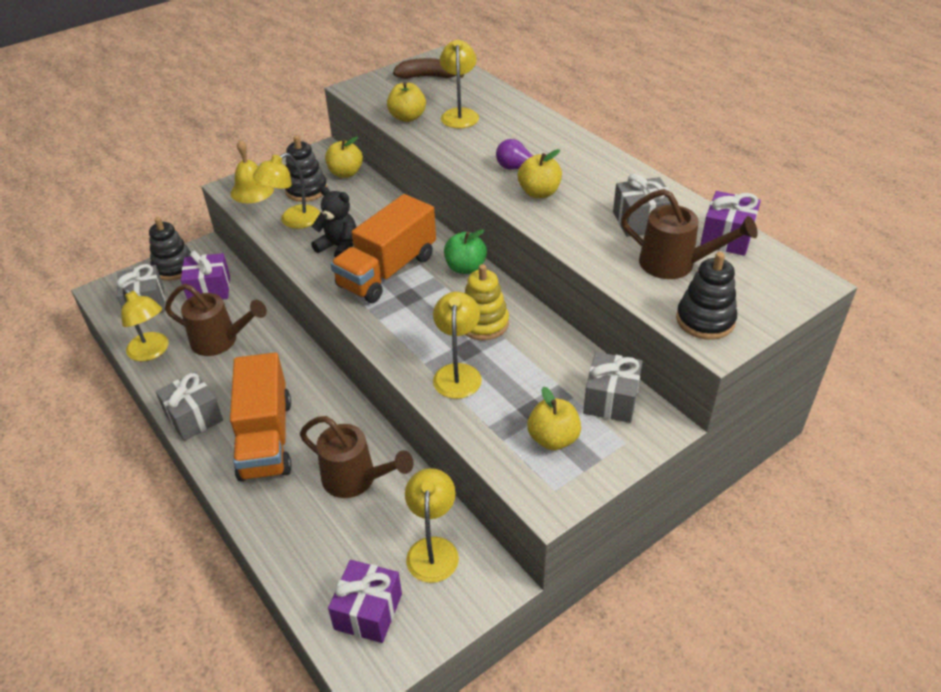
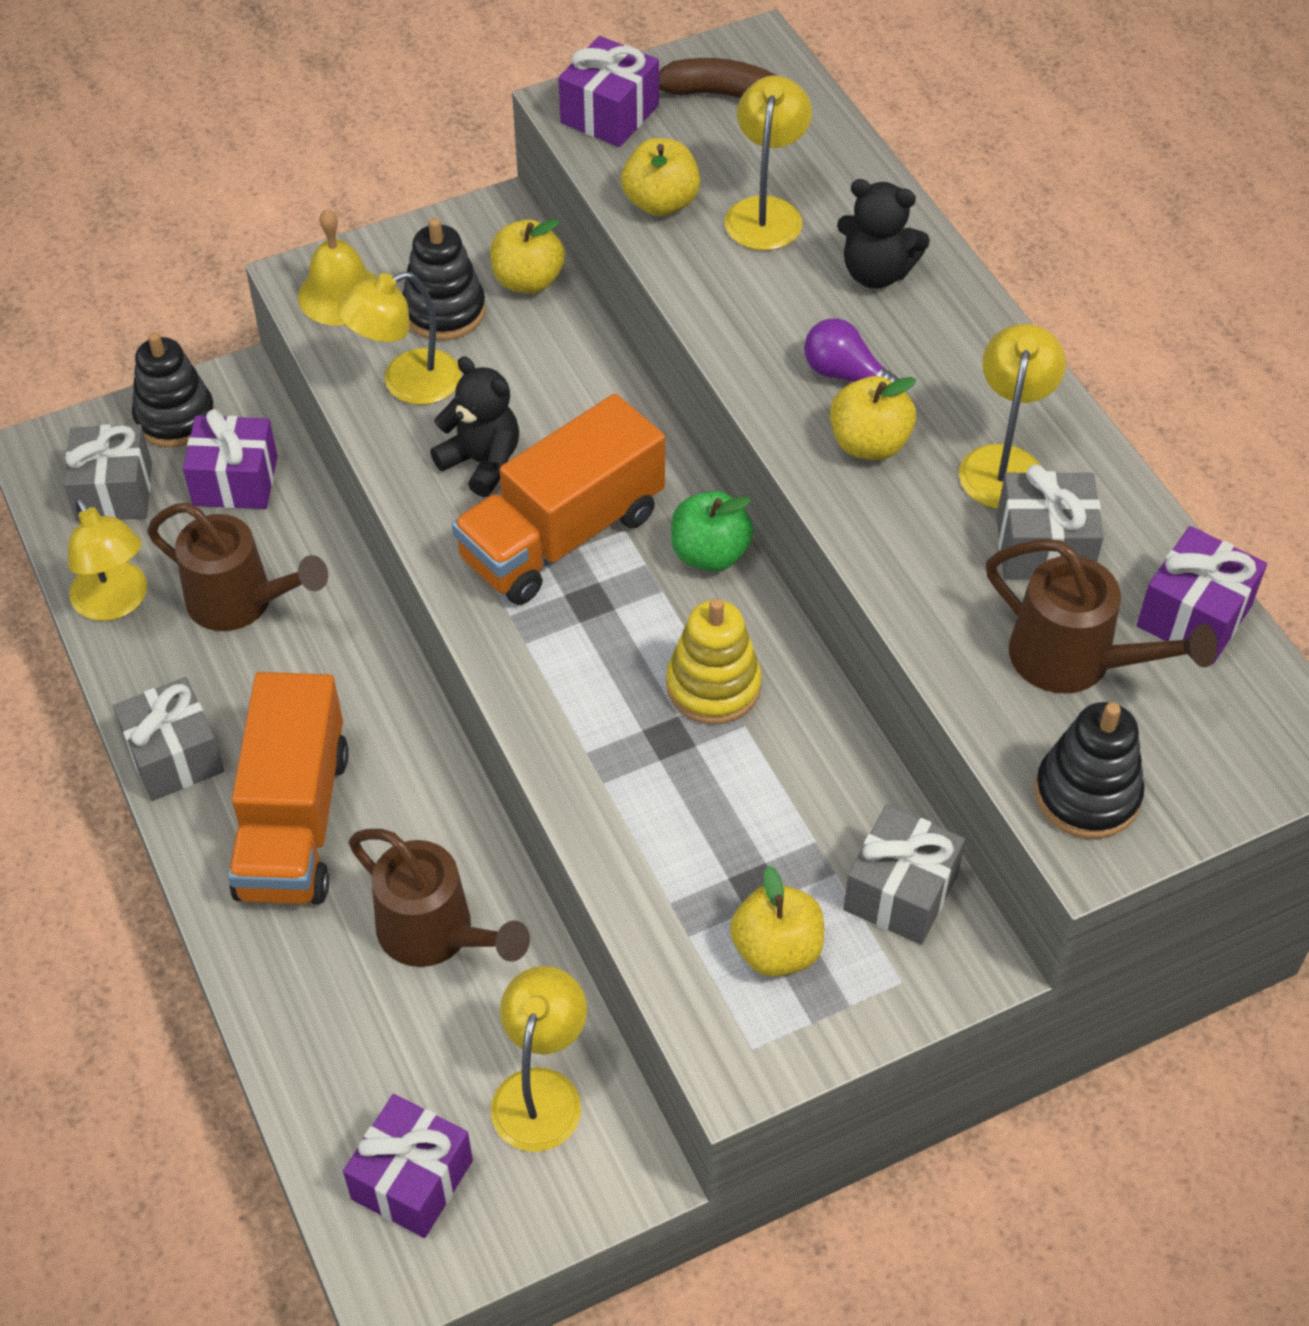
camera: 10 degrees right, 10 degrees up
yellow lamp [433,292,482,399] -> yellow lamp moved to [959,324,1066,509]
none -> purple gift [558,36,659,147]
none -> black teddy bear [837,179,930,289]

